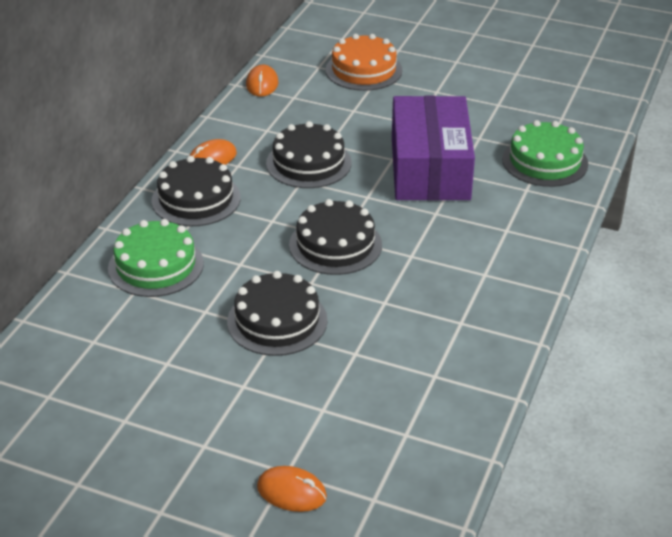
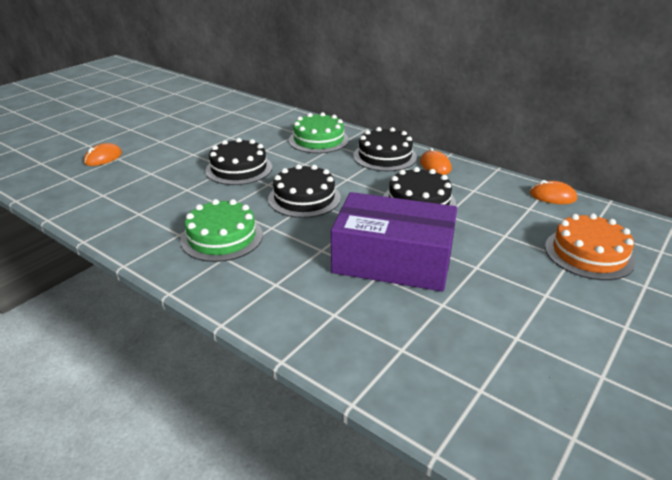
camera: 105 degrees right, 5 degrees down
green cake [502,120,588,187] -> green cake moved to [181,199,263,262]

